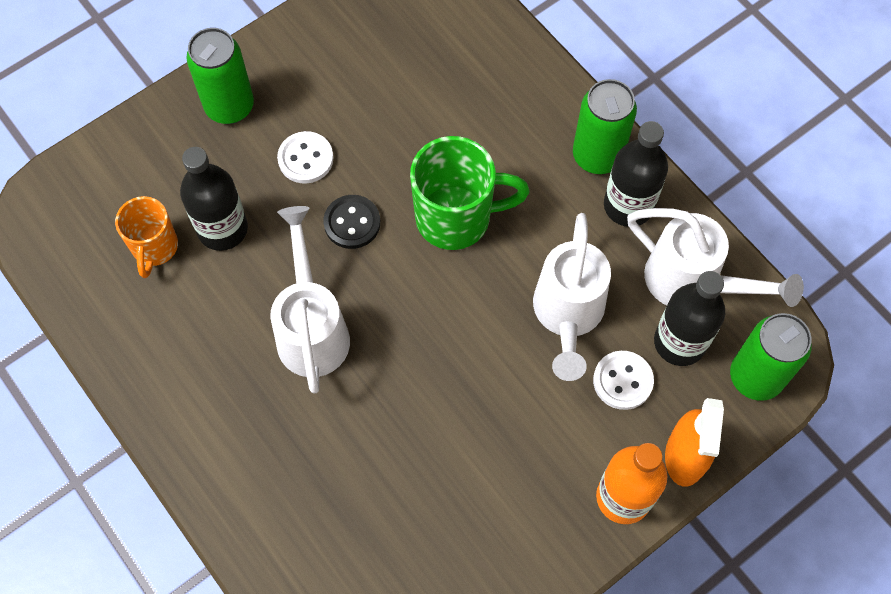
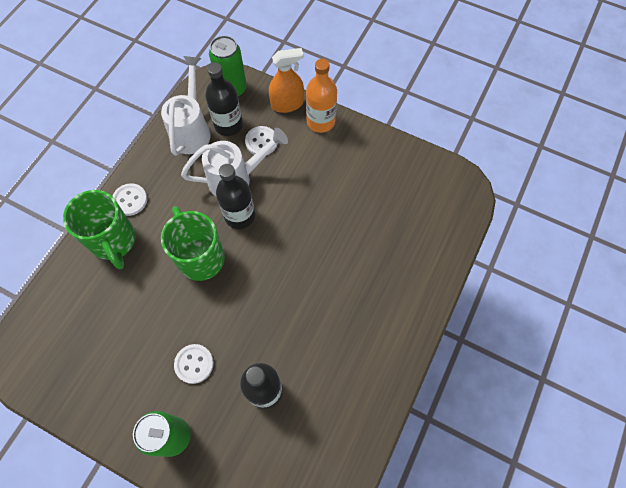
camera: 115 degrees left, 0 degrees up
orange mug [115,196,178,278] -> none
white watering can [270,206,350,394] -> none
black button [323,195,380,249] -> none
green can [573,79,637,174] -> white button [112,183,147,216]
black bottle [604,121,668,227] -> black bottle moved to [216,164,255,229]
none -> green mug [63,190,136,269]

